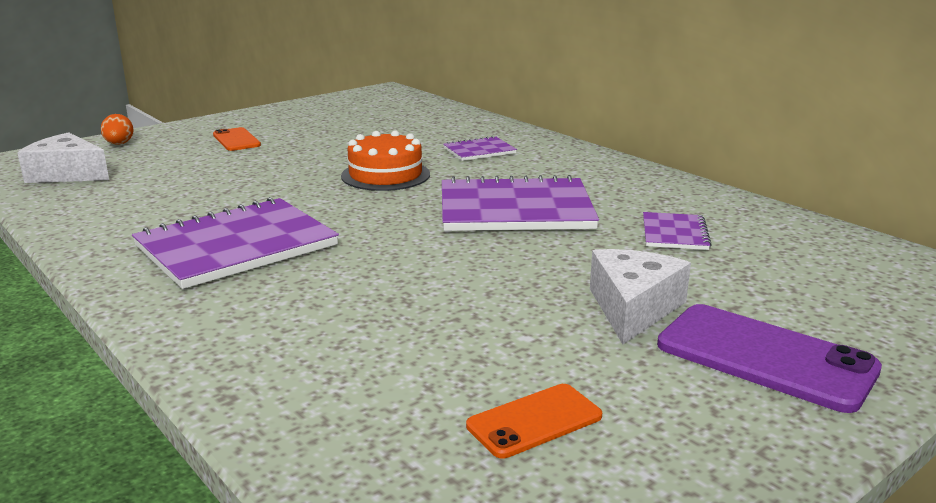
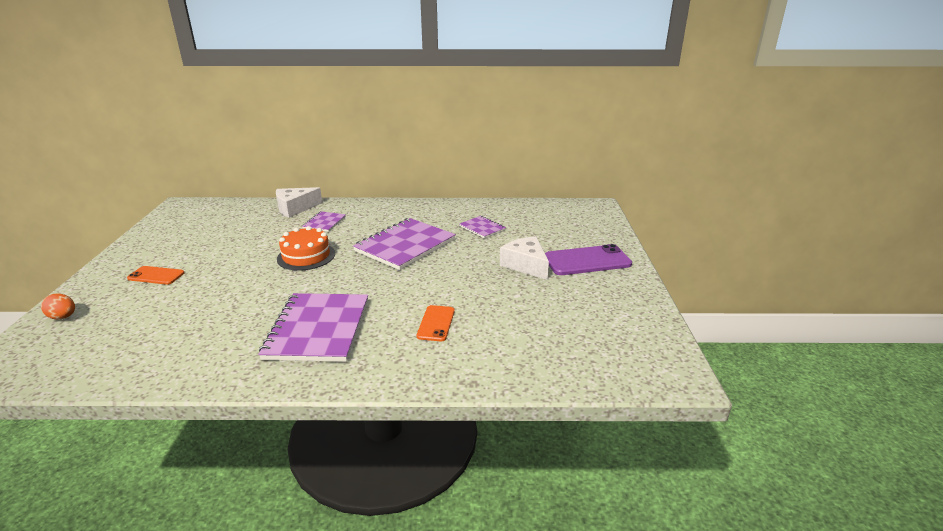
camera: 50 degrees left, 5 degrees up
white cheese [17,132,109,183] -> white cheese moved to [276,187,322,218]
orange phone [466,384,602,458] -> orange phone moved to [417,305,455,341]

